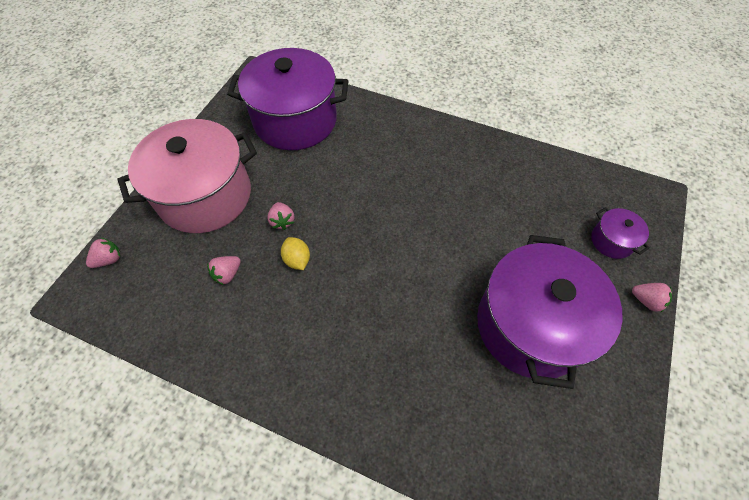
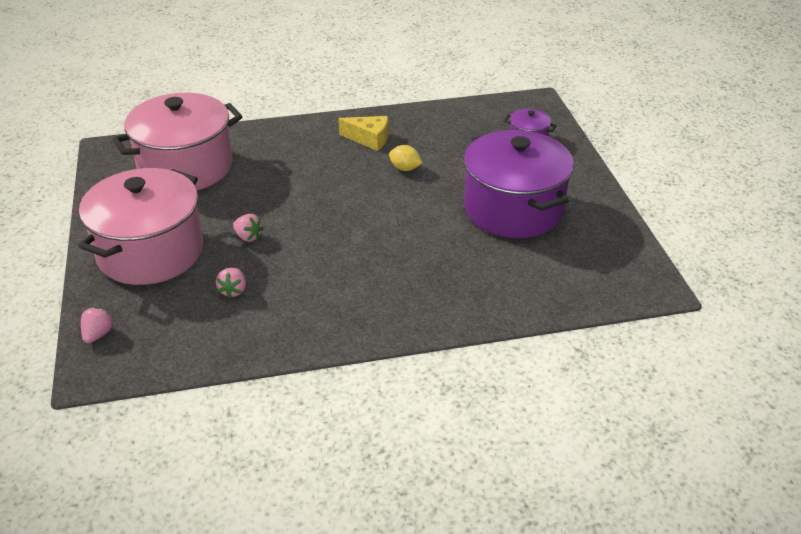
camera: 35 degrees left, 20 degrees down
purple pot [227,48,348,150] -> pink pot [112,93,243,190]
yellow lemon [281,237,310,270] -> yellow lemon moved to [389,145,422,171]
pink strawberry [632,283,672,312] -> none
none -> yellow cheese [338,116,388,151]

